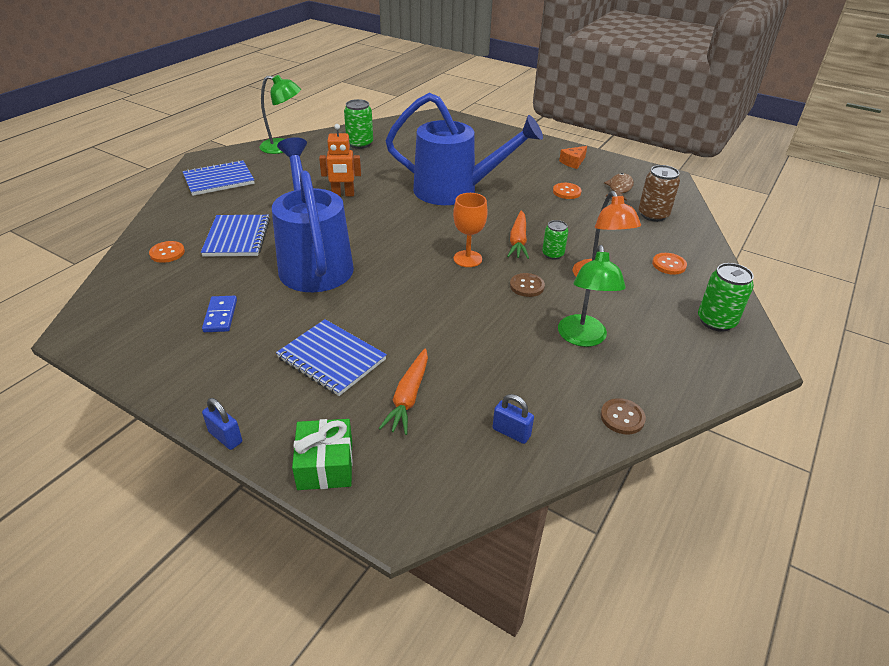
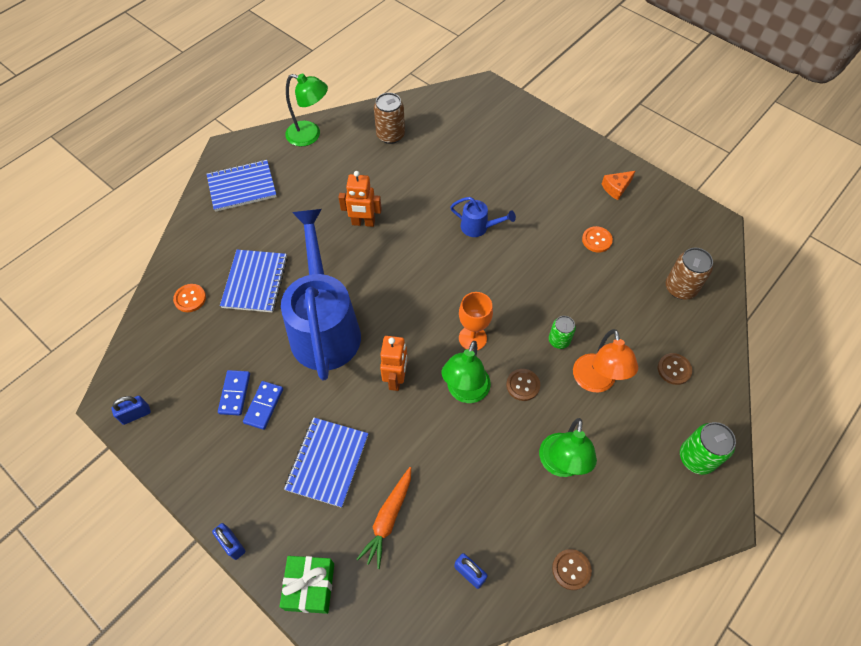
camera: 10 degrees right, 20 degrees up
blue notebook [276,319,387,396] -> blue notebook turned 60 degrees clockwise [284,417,369,508]
green can [344,99,373,149] -> brown can [374,93,405,144]
blue watering can [385,93,543,205] -> blue watering can [450,197,516,237], size x0.42
orange carrot [507,211,529,259] -> none
brown fish [604,173,634,201] -> none
orange button [652,253,687,275] -> brown button [658,353,692,385]
none -> blue padlock [112,396,151,425]
none -> blue domino [243,381,283,430]
none -> orange robot [380,336,408,391]
none -> green lamp [442,341,491,403]

